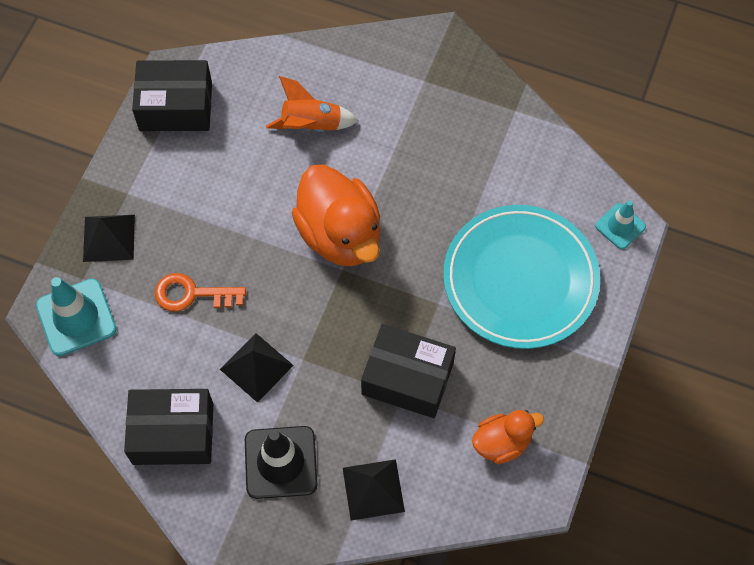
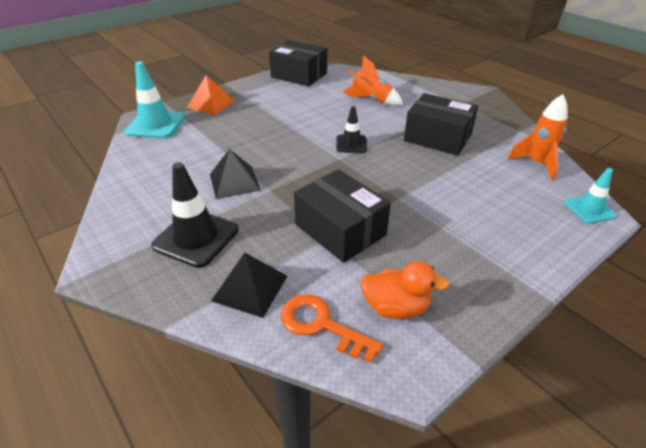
camera: 30 degrees right, 25 degrees down
black pyramid [83,215,135,262] -> orange pyramid [187,75,235,115]
black box [124,389,213,465] -> black box moved to [404,93,478,155]
orange key [155,273,246,311] -> orange key moved to [281,294,383,363]
orange duck [292,164,380,266] -> black traffic cone [336,106,367,153]
turquoise plate [443,205,600,349] -> none
none -> orange rocket [507,94,568,180]

